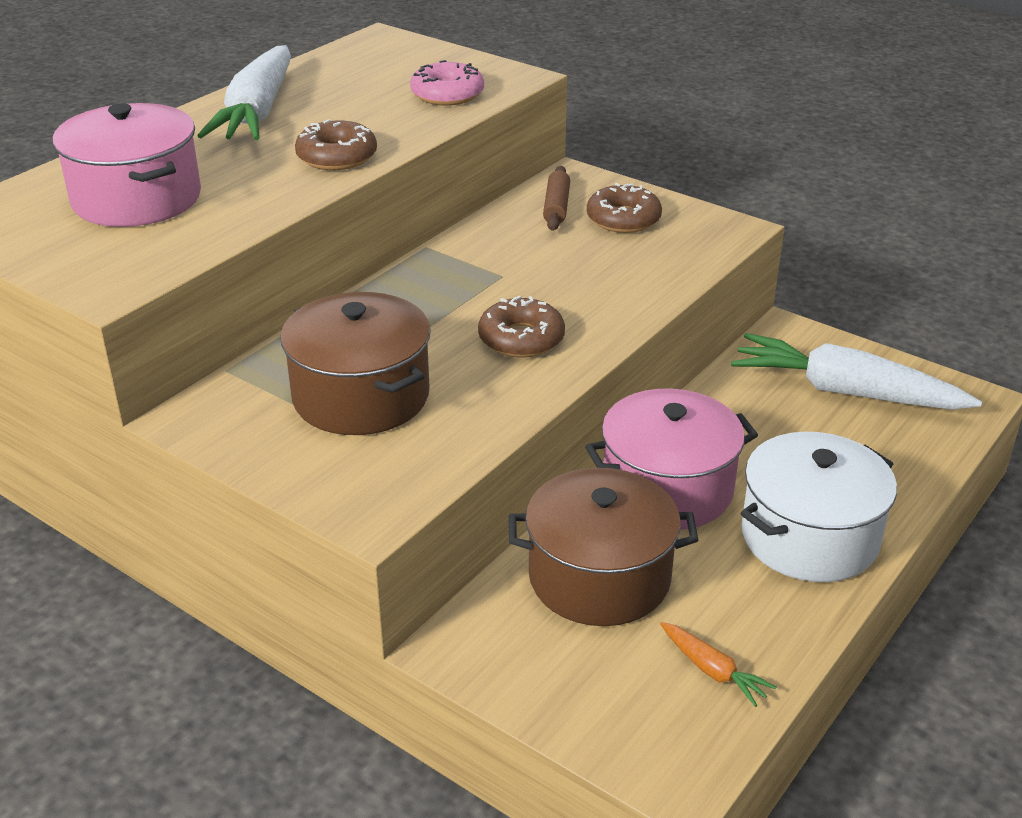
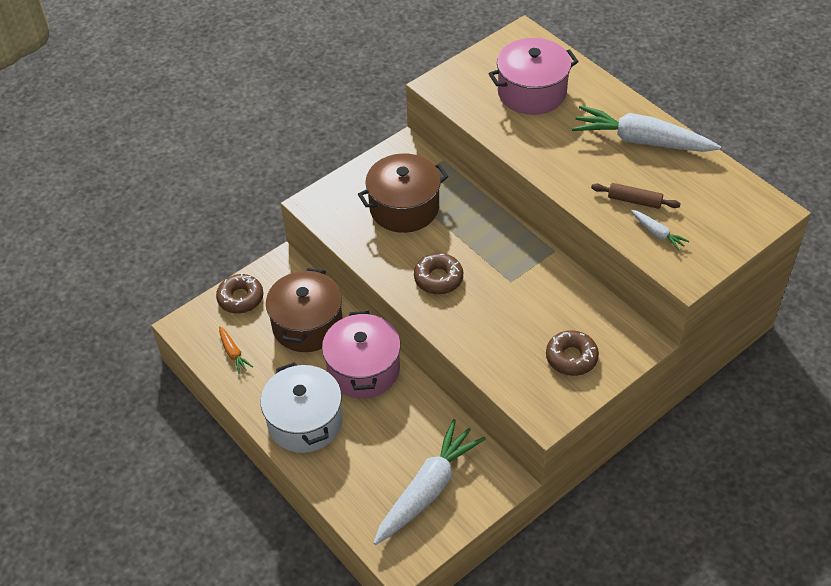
camera: 105 degrees right, 15 degrees up
brown donut [295,119,377,170] -> brown donut moved to [216,273,263,313]
pink donut [410,60,484,106] -> white carrot [631,210,689,251]
brown rolling pin [543,166,570,231] -> brown rolling pin moved to [591,183,681,209]
orange carrot [660,622,776,707] -> orange carrot turned 90 degrees counterclockwise [219,326,253,374]

